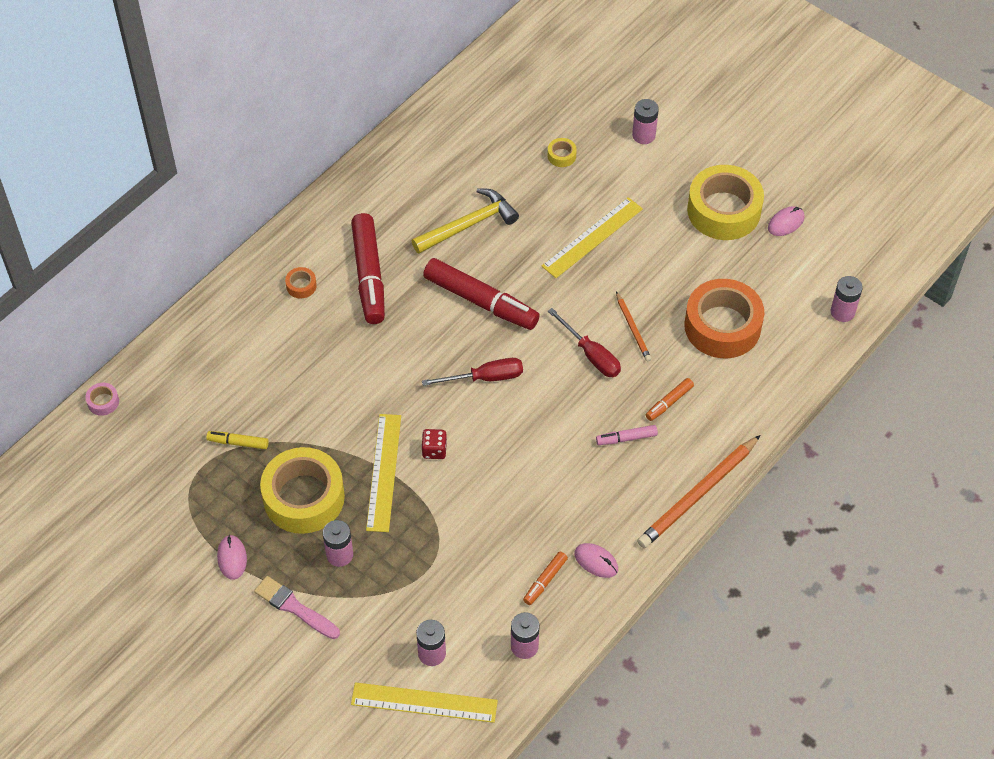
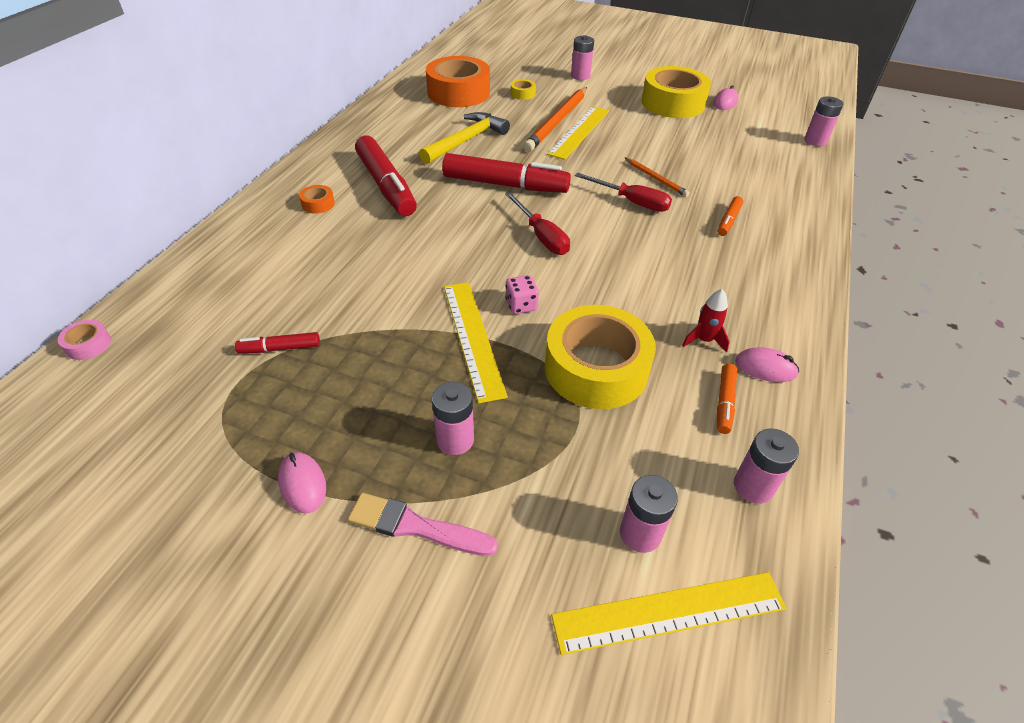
camera: 20 degrees left, 10 degrees down
yellow marker [206,431,269,449] -> red marker [235,332,320,353]
yellow tape [260,447,345,534] -> yellow tape moved to [545,305,656,409]
red dice [421,429,447,459] -> pink dice [505,275,539,314]
red screwdriver [422,358,523,386] -> red screwdriver turned 90 degrees clockwise [505,192,570,255]
pink marker [596,425,658,445] -> none
orange pencil [637,435,761,548] -> orange pencil moved to [523,87,587,152]
orange tape [684,279,764,358] -> orange tape moved to [426,56,490,107]
none -> red rocket [682,289,730,353]

